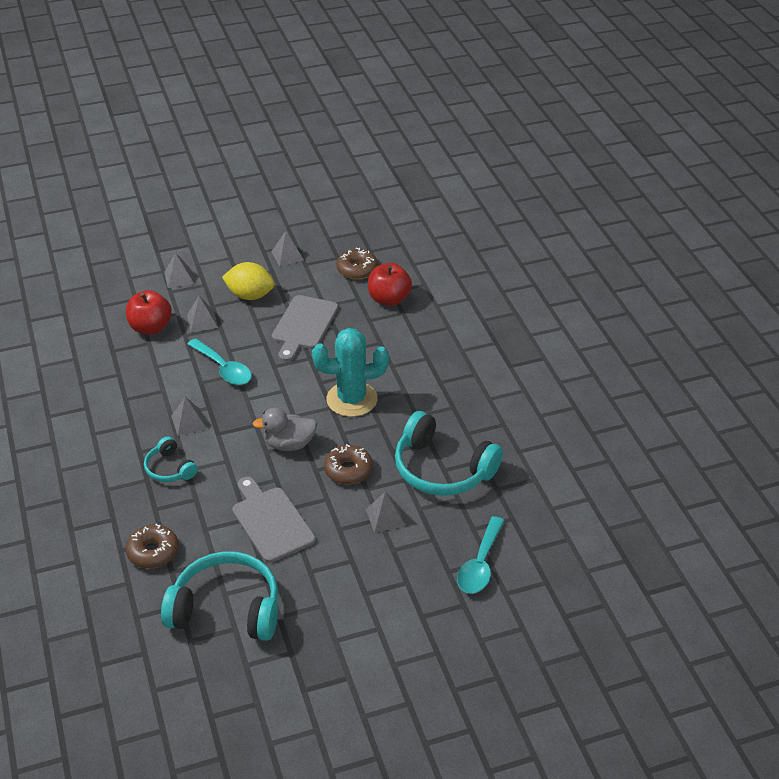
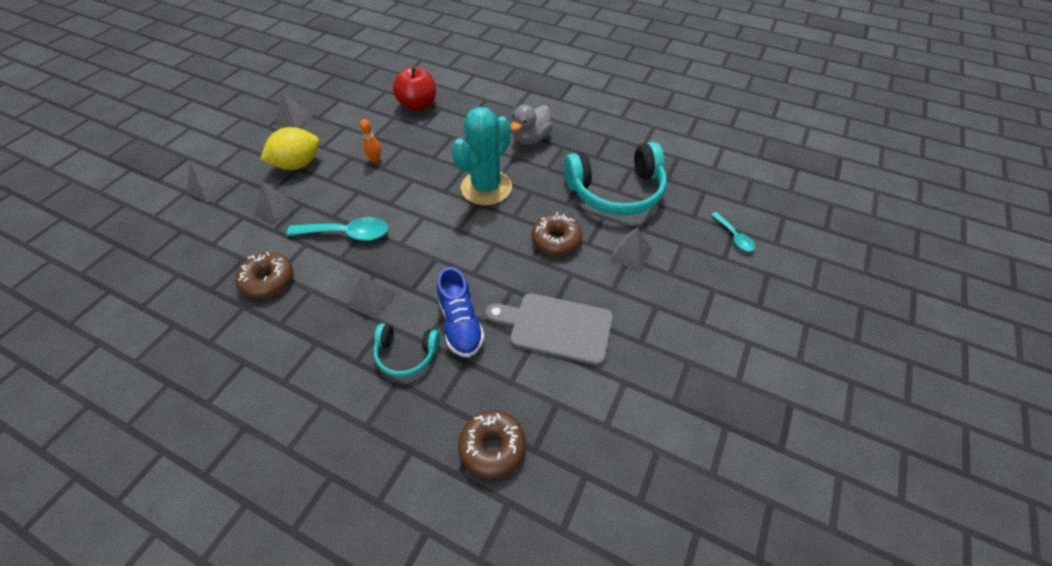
camera: 45 degrees left, 10 degrees up
red apple [126,290,172,334] -> none
turquoise headphones [161,551,278,641] -> none
grey duck [253,408,317,451] -> grey duck moved to [511,105,553,145]
grey cutting board [272,295,338,362] -> orange bowling pin [360,119,381,163]
brown donut [336,248,378,280] -> brown donut moved to [235,252,293,299]
turquoise spoon [457,516,505,594] -> turquoise spoon [711,212,755,252], size x0.58
none -> blue shoe [437,267,485,357]

